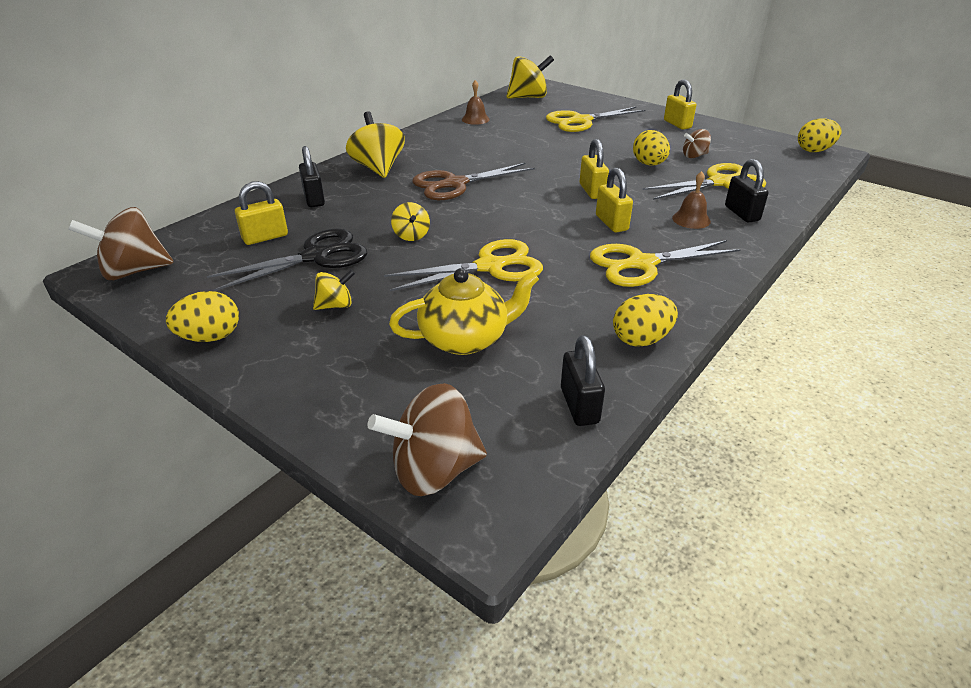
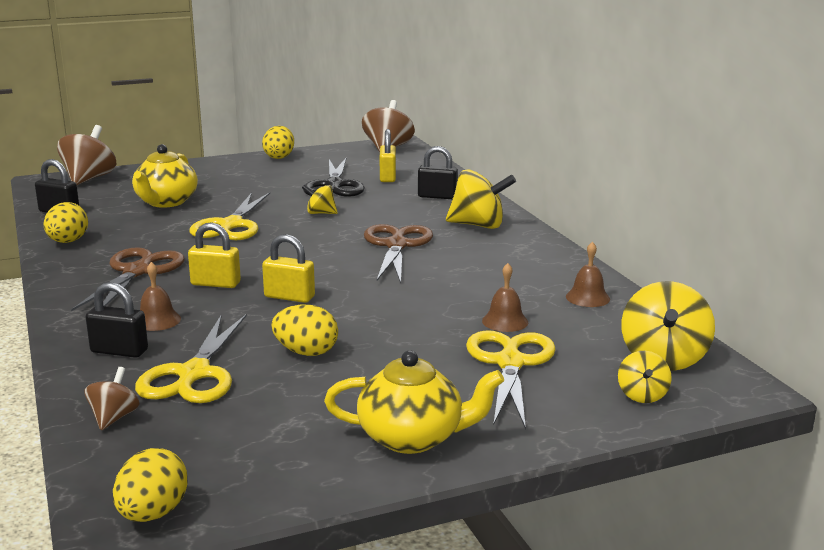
camera: 120 degrees right, 15 degrees down
yellow spinning top [313,270,355,310] -> yellow spinning top moved to [618,351,672,403]
yellow scissors [590,240,741,287] -> brown scissors [71,247,185,311]
yellow padlock [664,79,696,130] -> yellow teapot [324,350,504,454]
brown spinning top [683,129,711,158] -> brown spinning top moved to [84,367,139,430]
none -> brown bell [482,263,528,332]

